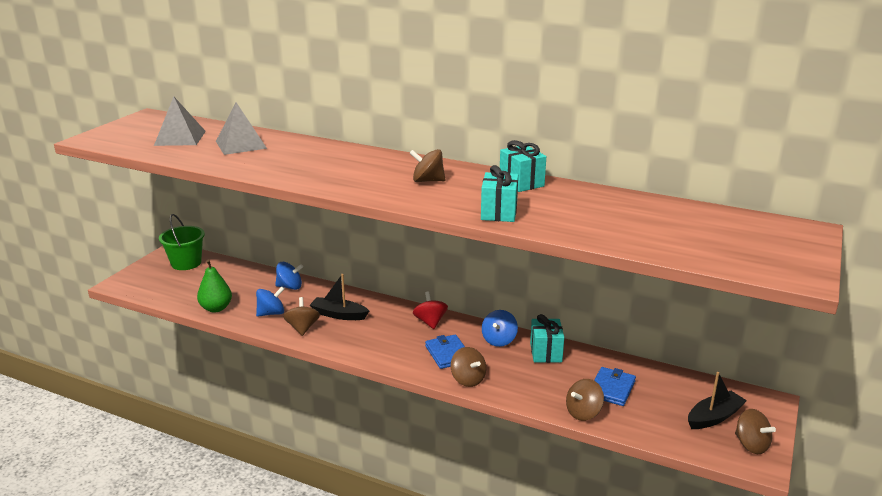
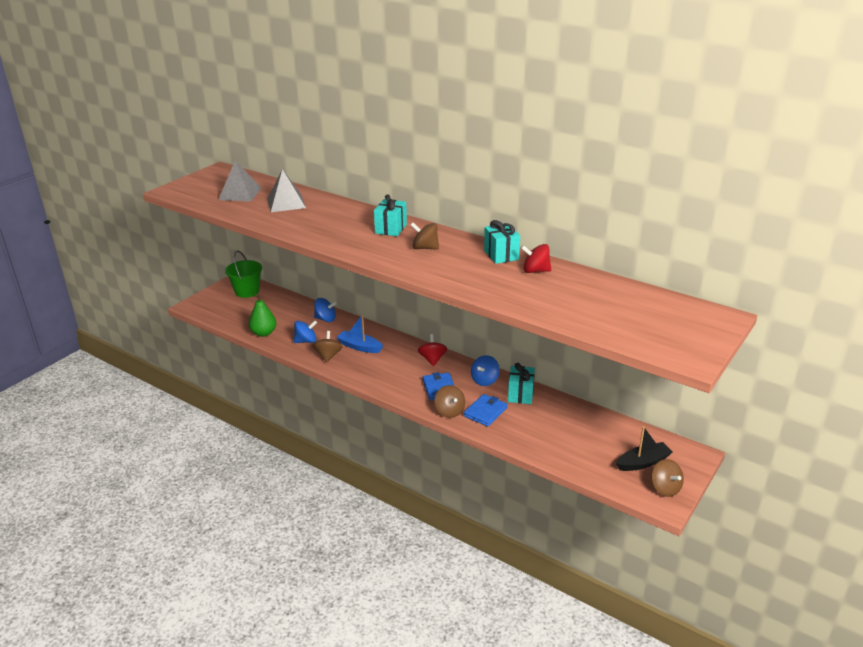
camera: 10 degrees right, 5 degrees up
black boat [310,274,369,320] -> blue boat [336,314,383,353]
turquoise gift [481,165,518,222] -> turquoise gift moved to [374,194,407,236]
brown spinning top [566,379,604,421] -> none
blue wallet [594,367,636,406] -> blue wallet moved to [464,394,507,427]
none -> red spinning top [521,244,551,273]

